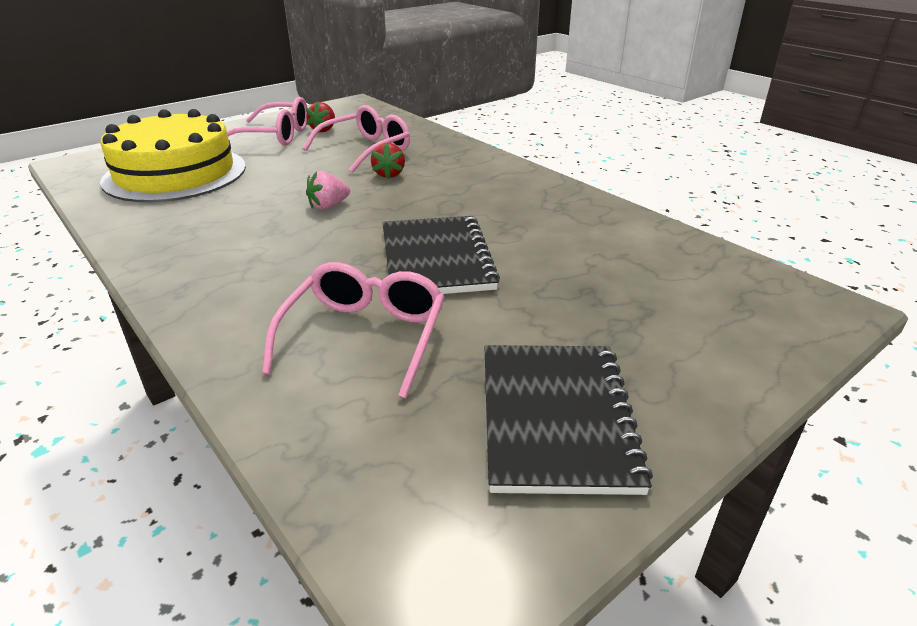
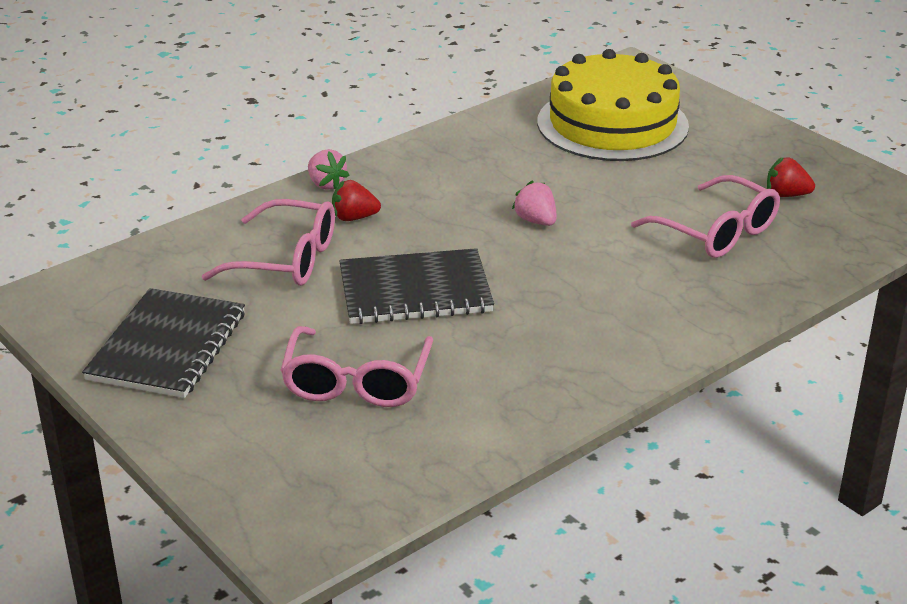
camera: 90 degrees right, 0 degrees up
pink glasses [227,97,308,146] -> pink glasses moved to [280,326,433,407]
red strawberry [371,143,405,179] -> red strawberry moved to [332,180,381,221]
black notebook [485,345,653,495] -> black notebook turned 75 degrees counterclockwise [82,288,245,398]
none -> pink strawberry [308,149,349,190]

